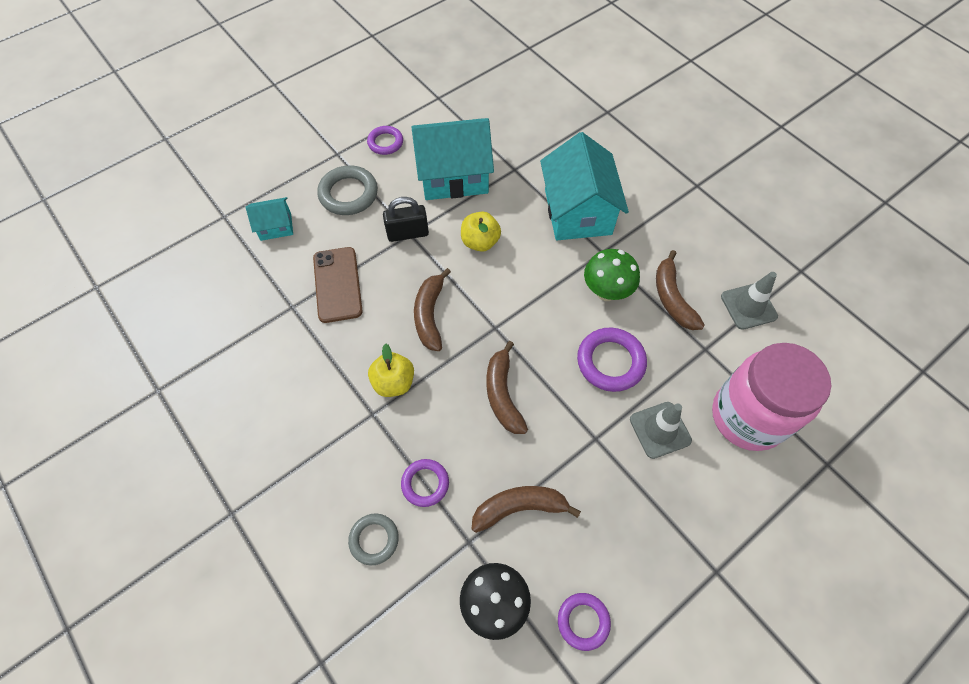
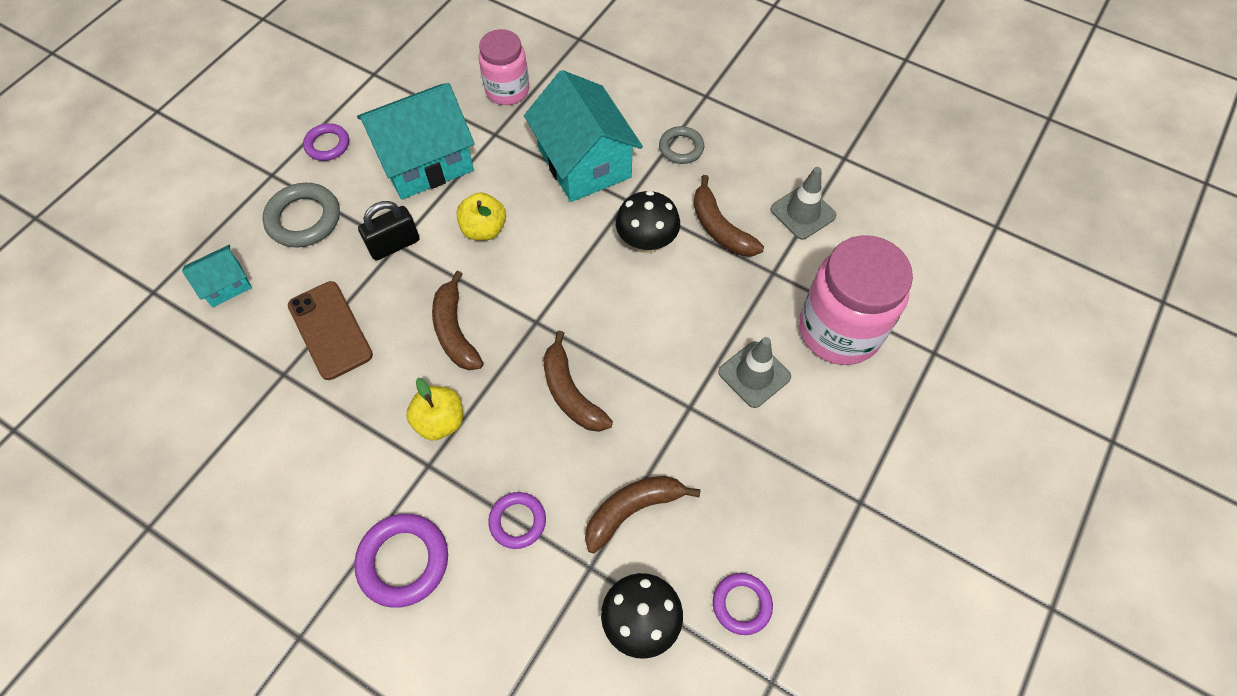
camera: 20 degrees left, 0 degrees up
grey ring [348,513,399,565] -> grey ring moved to [659,126,704,164]
purple ring [577,328,647,392] -> purple ring moved to [354,514,448,608]
green mushroom [584,249,640,301] -> black mushroom [616,191,680,254]
none -> pink jar [479,29,529,105]

